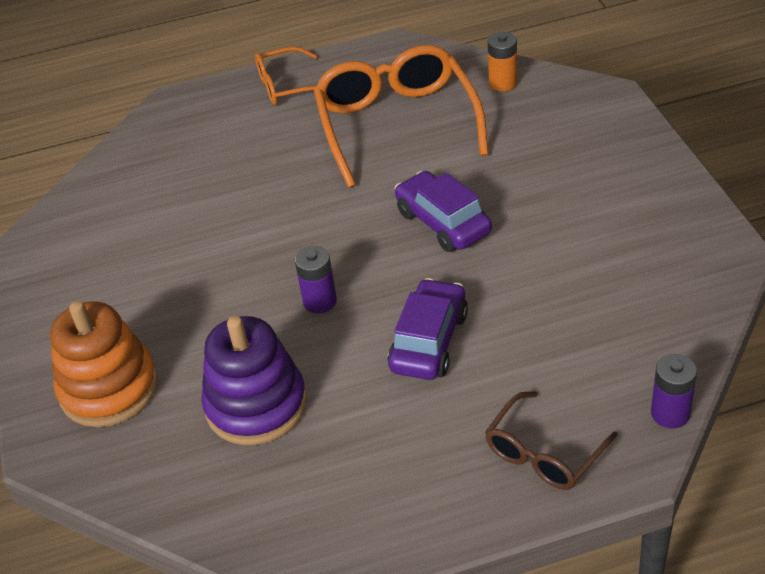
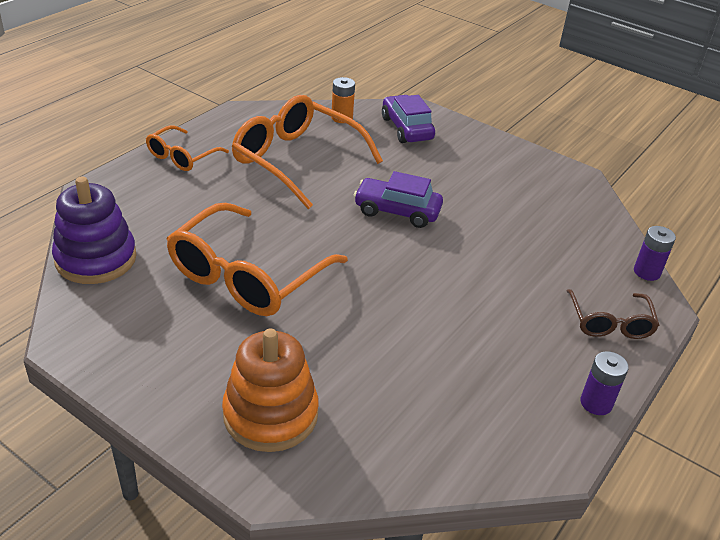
camera: 45 degrees left, 5 degrees down
purple stacking toy [201,316,307,445] -> purple stacking toy moved to [52,176,137,284]
purple battery [295,246,337,313] -> purple battery moved to [581,351,629,415]
purple car [388,278,468,380] -> purple car moved to [382,95,435,143]
none -> orange glasses [166,203,348,316]

